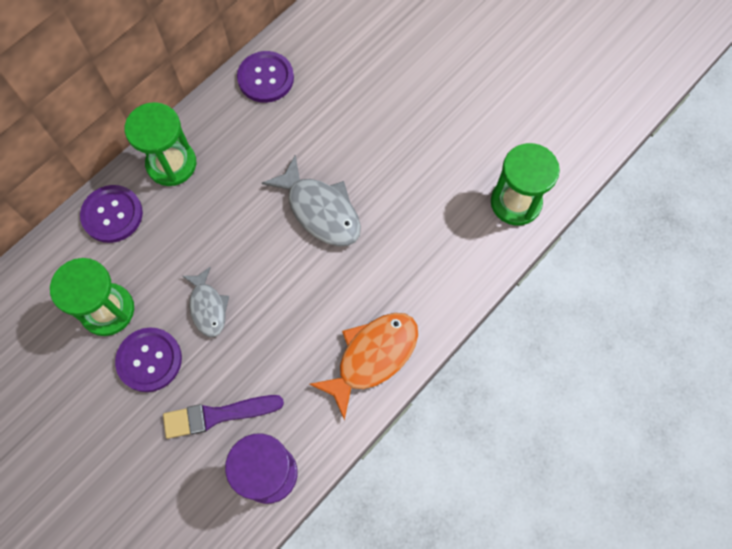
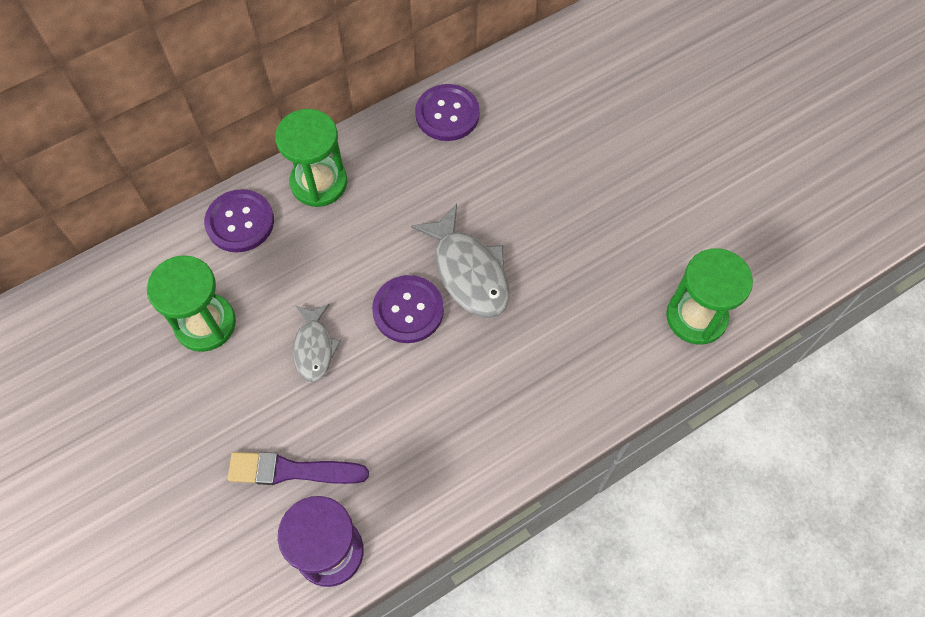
camera: 15 degrees right, 5 degrees down
purple button [115,327,182,392] -> purple button moved to [372,275,444,343]
orange fish [309,313,418,421] -> none

